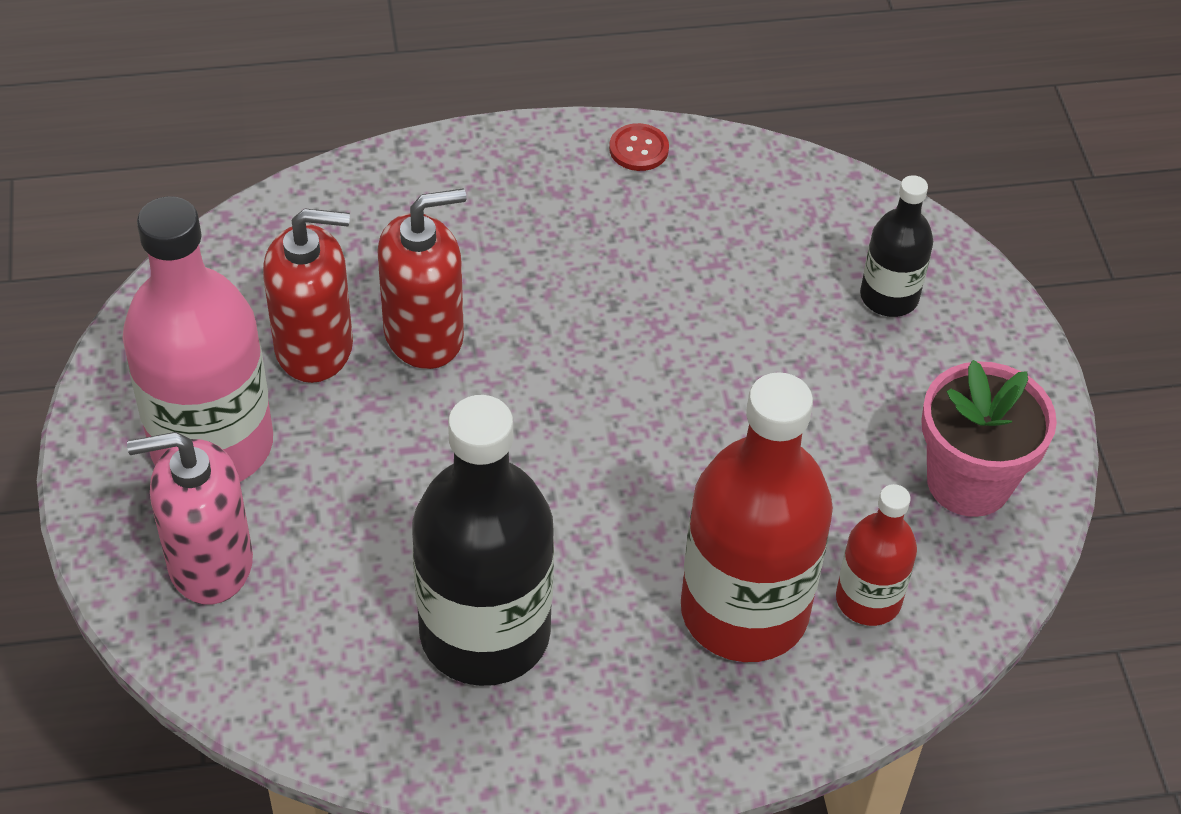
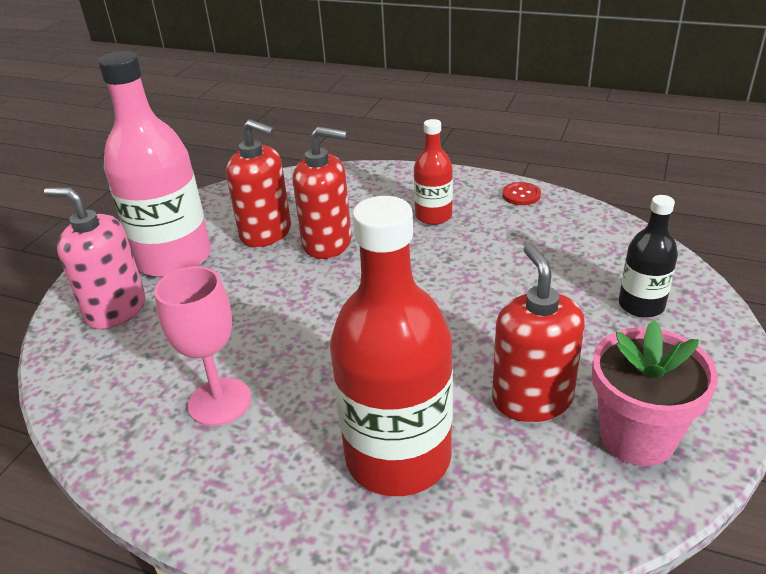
camera: 35 degrees right, 15 degrees down
black bottle [412,395,554,686] -> pink goblet [154,266,251,426]
red bottle [836,484,917,626] -> red bottle moved to [414,119,453,225]
none -> red soap dispenser [492,244,585,422]

